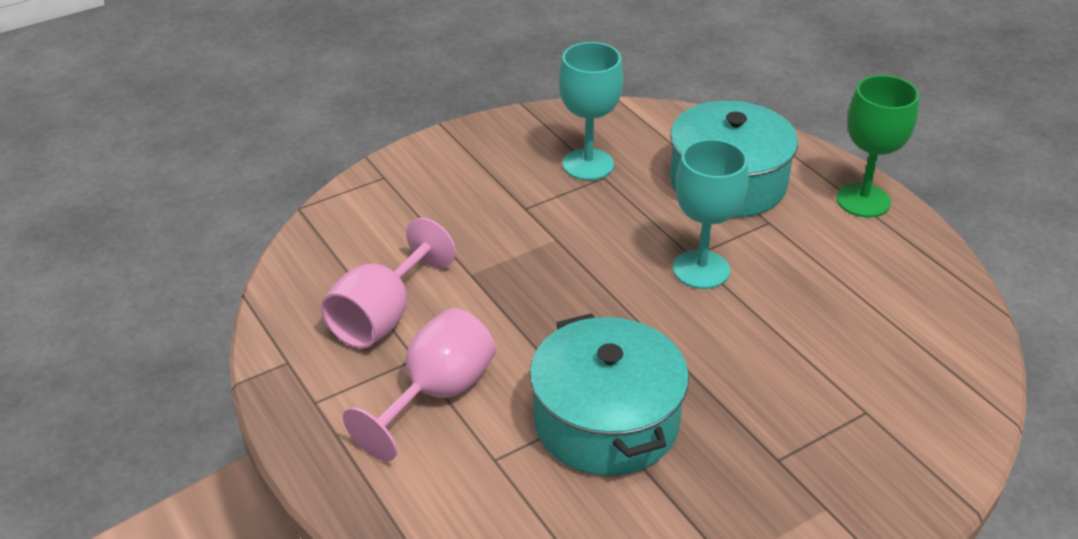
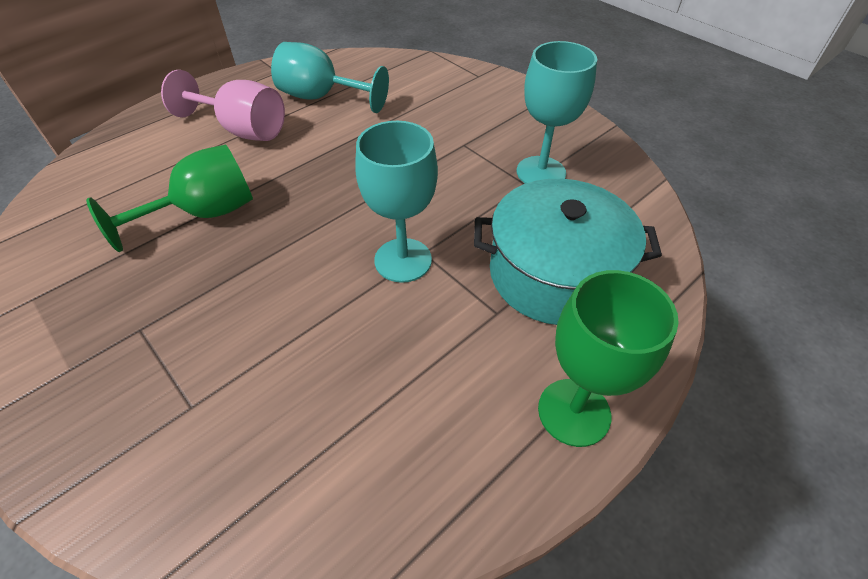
camera: 80 degrees right, 10 degrees up
pink goblet [321,218,456,348] -> turquoise goblet [271,42,389,113]
turquoise pot [530,313,689,476] -> green goblet [86,144,253,252]

